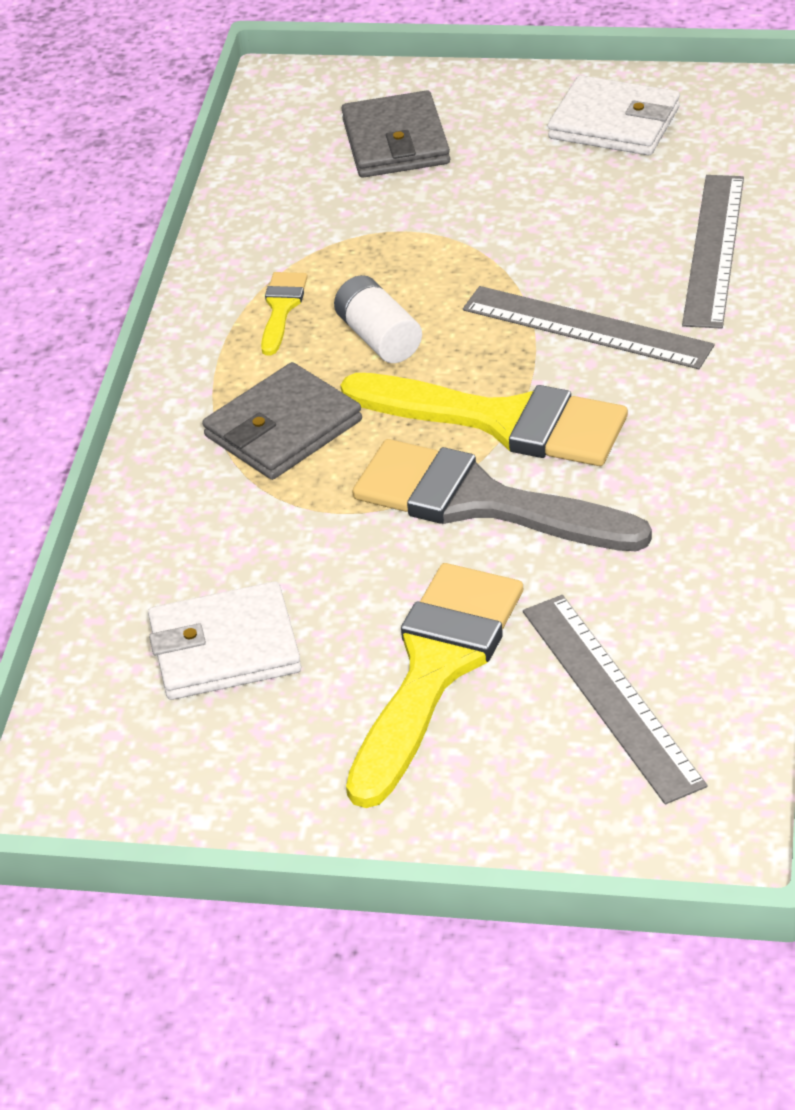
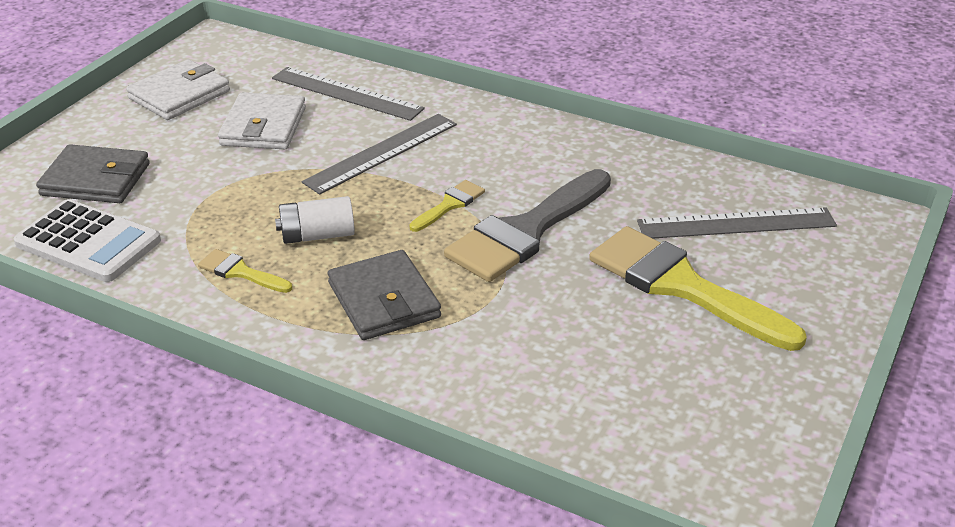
camera: 75 degrees left, 5 degrees down
white wallet [148,581,301,700] -> white wallet moved to [218,93,306,149]
yellow brush [341,373,628,466] -> yellow brush [409,180,485,232], size x0.46
none -> white calculator [14,199,161,282]

